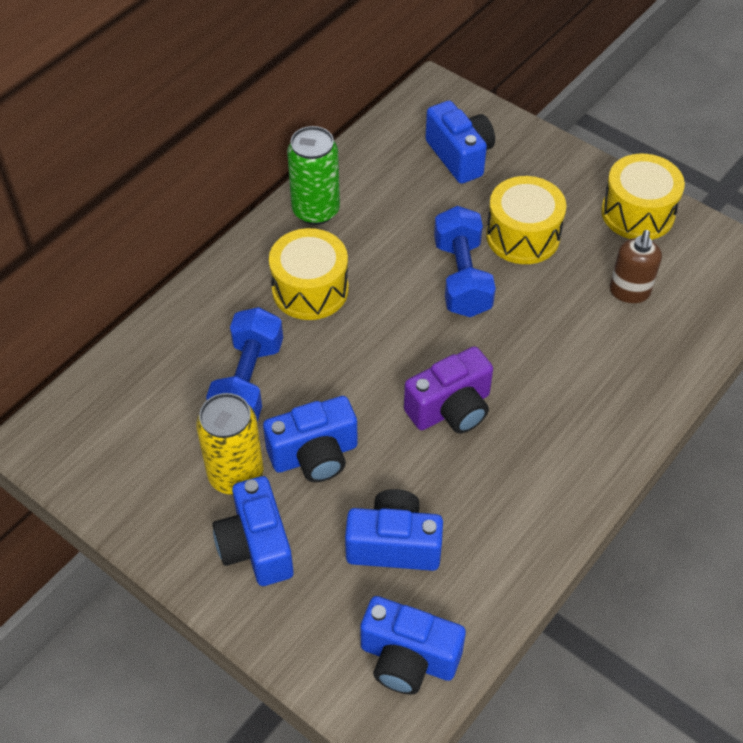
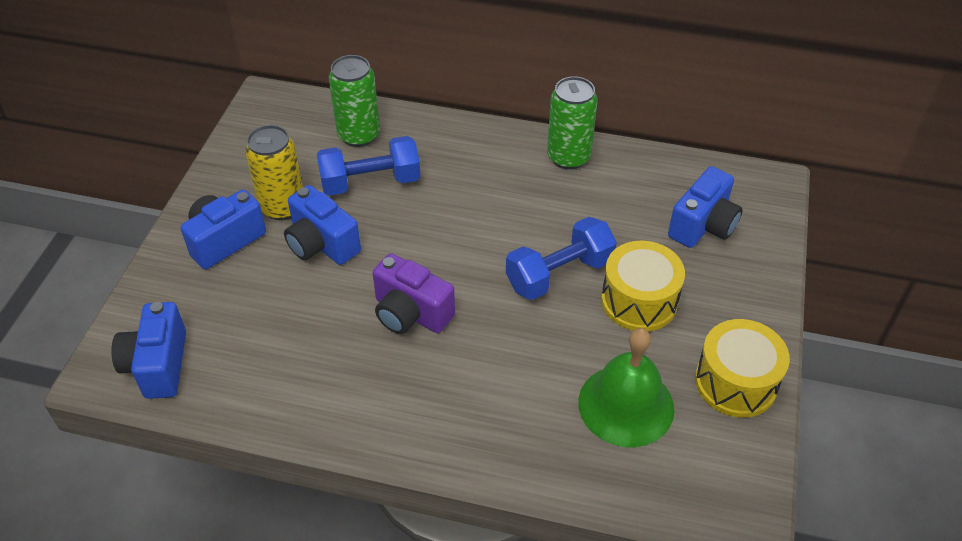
camera: 65 degrees right, 5 degrees down
yellow drum [269,228,349,320] -> none
blue camera [345,489,443,571] -> none
brown soap dispenser [610,230,662,303] -> green bell [578,328,674,448]
none -> green can [329,55,380,147]

